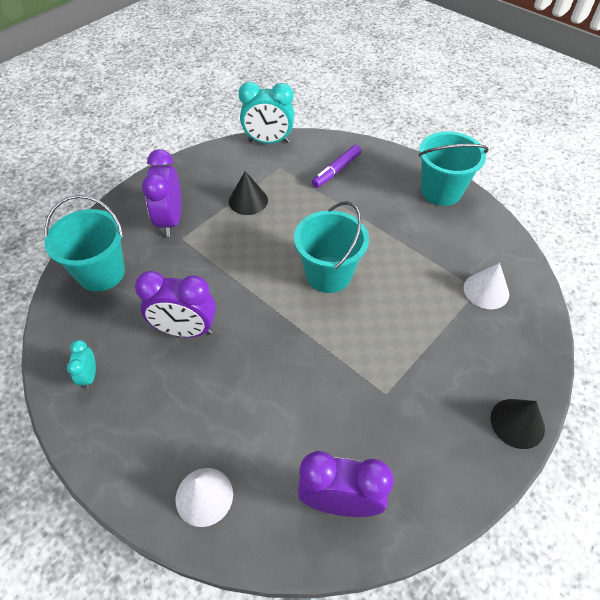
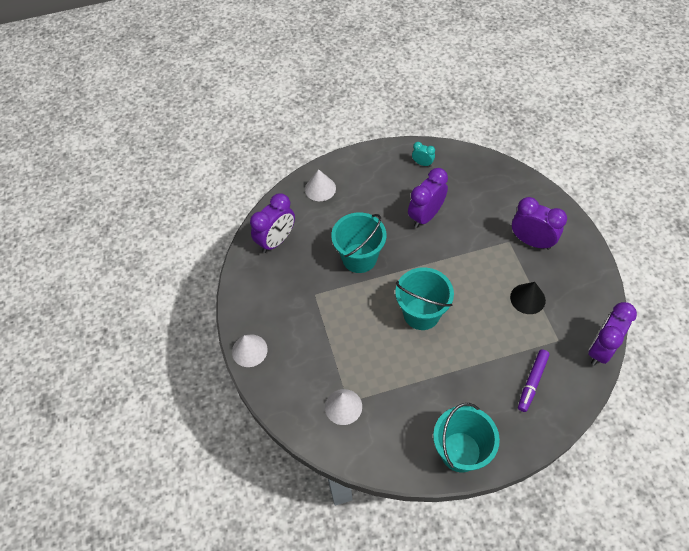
camera: 125 degrees right, 5 degrees up
turquoise bucket [44,195,125,292] -> turquoise bucket moved to [331,212,386,273]
turquoise clock [239,82,294,144] -> purple clock [588,302,637,365]
purple marker [312,145,361,188] -> purple marker turned 135 degrees counterclockwise [518,349,550,412]
black cone [491,399,545,449] -> white cone [232,334,268,367]

